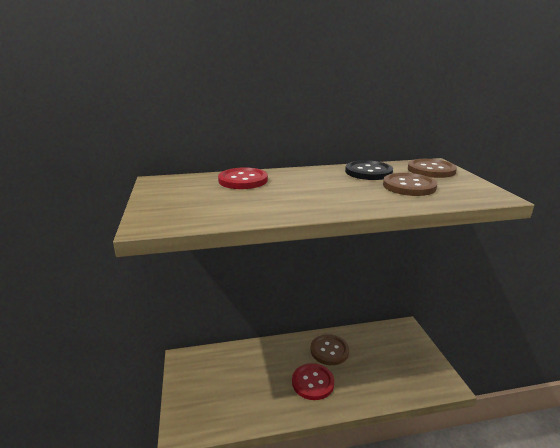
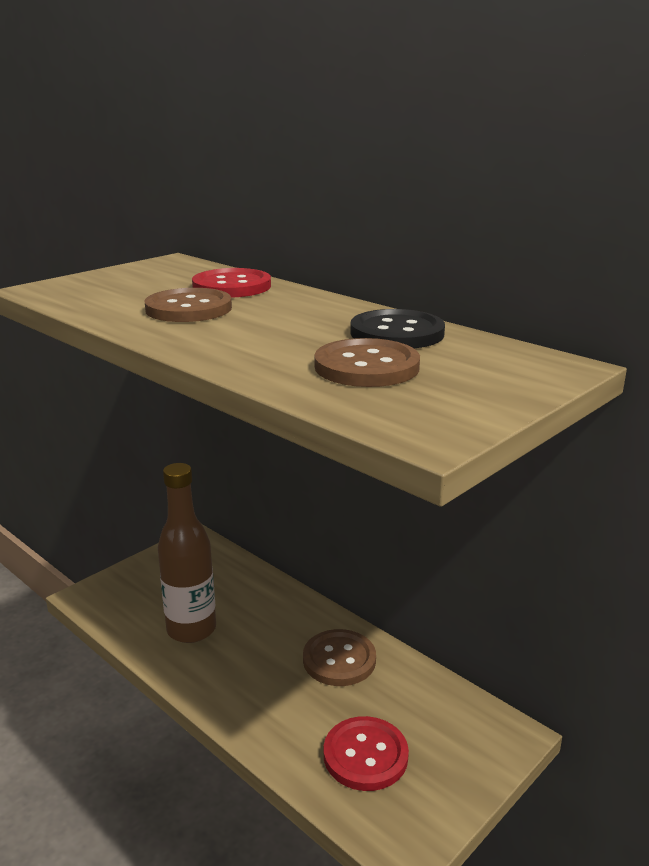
camera: 55 degrees right, 0 degrees up
red button [292,363,334,400] -> red button moved to [324,716,409,791]
brown button [408,159,457,178] -> brown button moved to [144,288,232,322]
none -> brown bottle [158,463,216,643]

